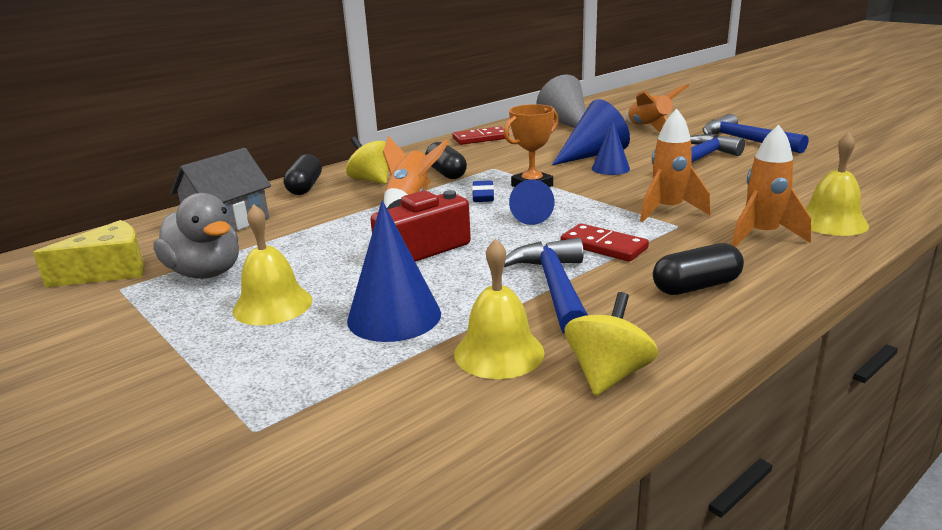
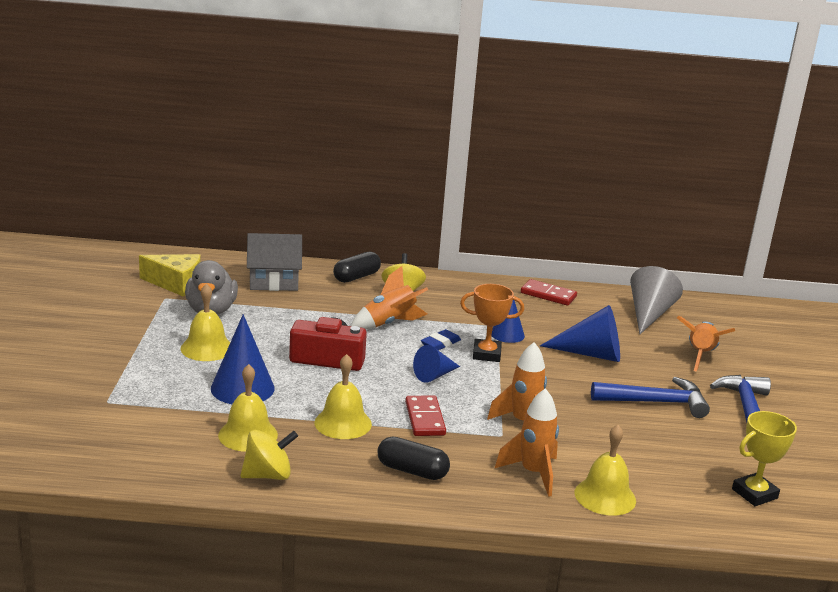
camera: 40 degrees right, 0 degrees up
black capsule [425,142,467,179] -> none
blue hammer [504,238,588,334] -> yellow bell [314,354,372,439]
blue cone [592,120,630,175] -> blue cone moved to [492,300,525,343]
none -> yellow trophy [732,411,797,506]

